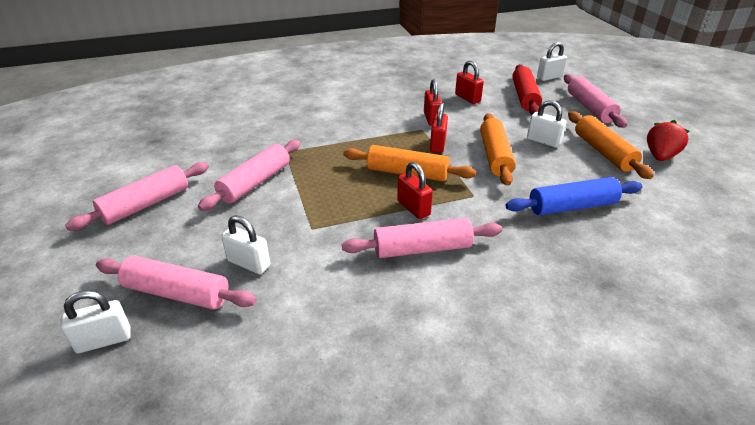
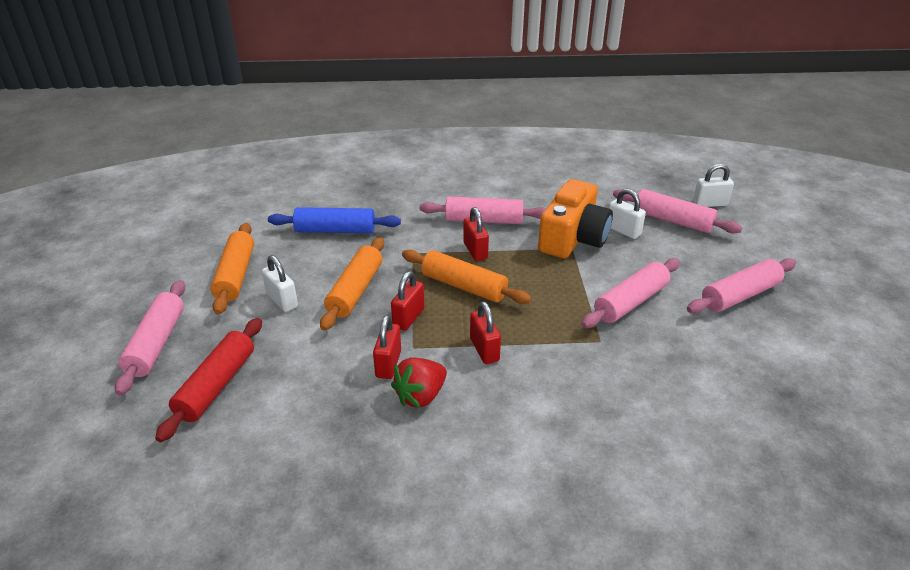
camera: 165 degrees left, 0 degrees up
red padlock [455,61,484,104] -> red padlock moved to [470,301,501,364]
white padlock [537,42,567,81] -> none
red strawberry [647,120,689,161] -> red strawberry moved to [391,357,447,408]
none -> orange camera [538,179,613,258]

